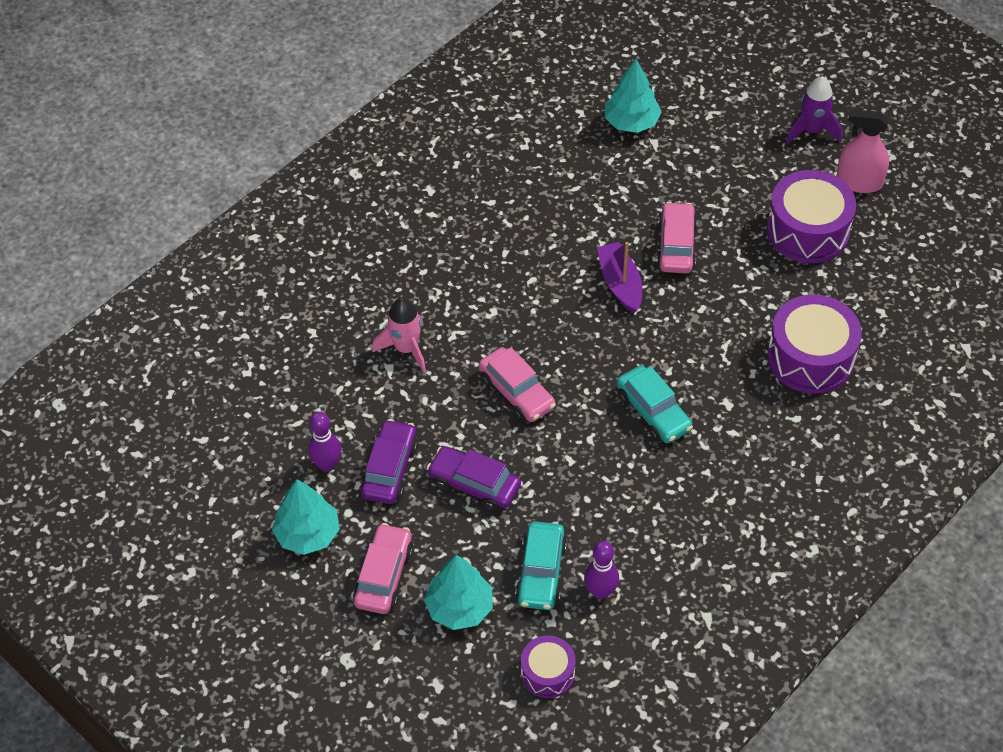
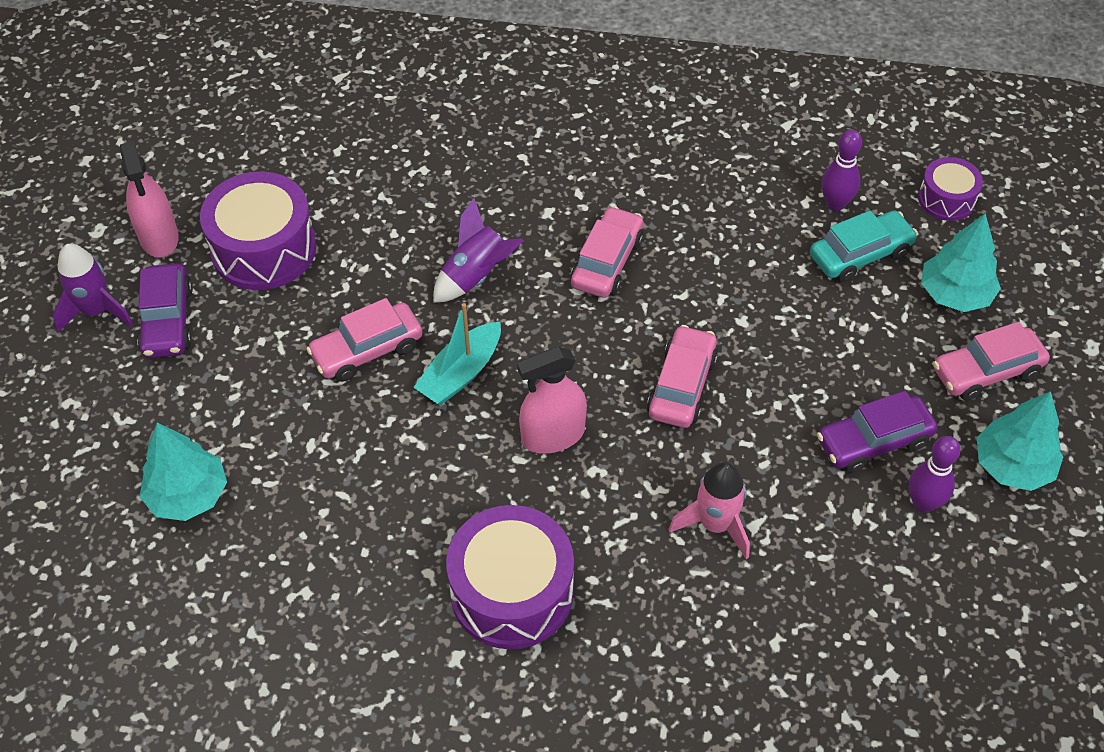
camera: 125 degrees left, 0 degrees up
purple car [426,446,521,511] -> purple car moved to [137,263,193,358]
purple boat [597,242,642,314] -> turquoise boat [413,303,501,405]
turquoise car [617,366,693,443] -> pink car [571,206,644,298]
purple drum [767,294,862,394] -> purple drum moved to [446,505,574,649]
none -> purple rocket [433,198,524,303]
none -> pink spray bottle [517,346,587,454]

